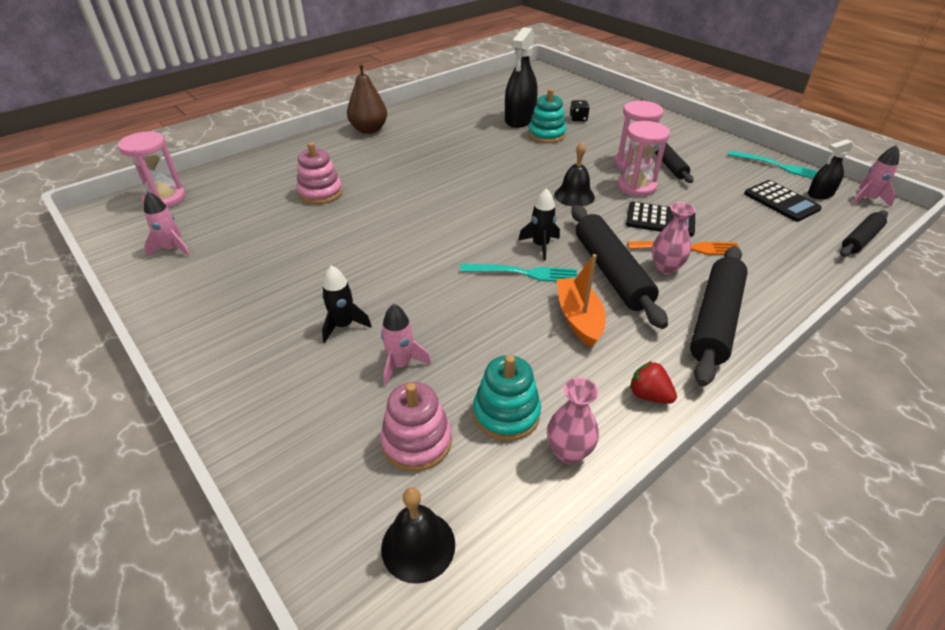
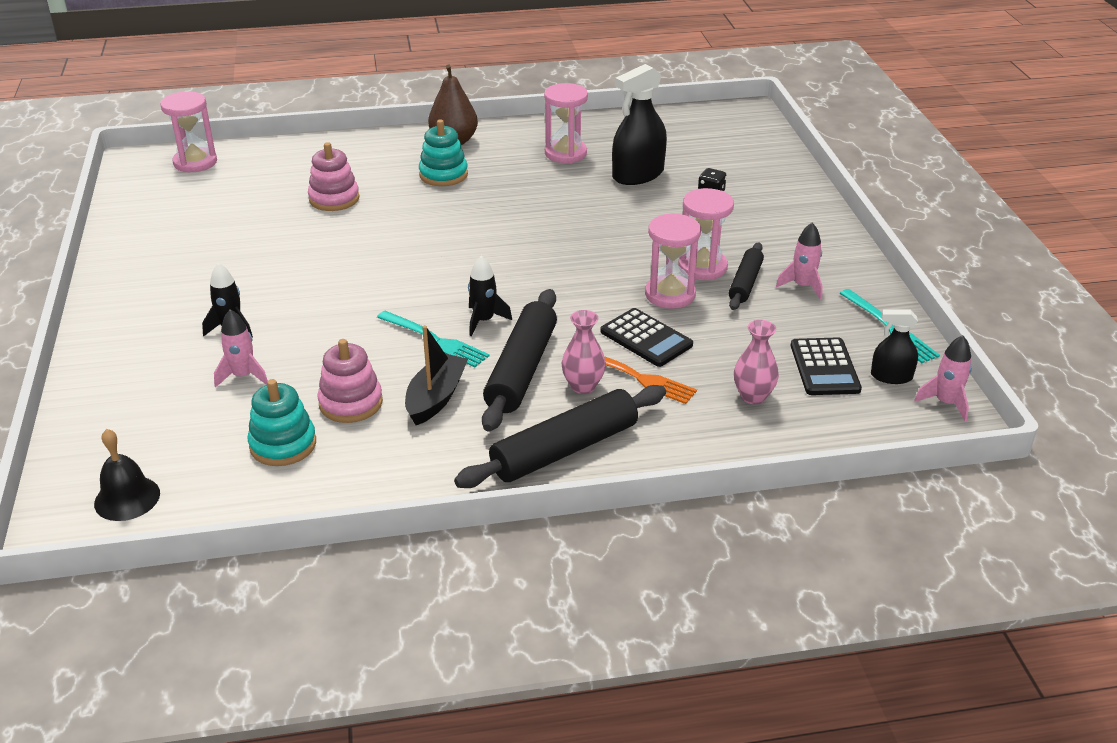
camera: 30 degrees right, 5 degrees down
pink rocket [144,192,191,258] -> pink rocket moved to [776,223,823,300]
pink stacking toy [380,382,452,472] -> pink stacking toy moved to [317,339,383,423]
turquoise stacking toy [528,89,566,143] -> turquoise stacking toy moved to [419,119,468,186]
pink vase [547,377,599,464] -> pink vase moved to [734,320,779,404]
black bell [554,142,595,207] -> none
orange boat [557,254,606,348] -> black boat [405,325,468,425]
red strawberry [630,361,677,404] -> none
black rolling pin [840,210,888,257] -> none
none -> pink hourglass [544,83,588,163]

